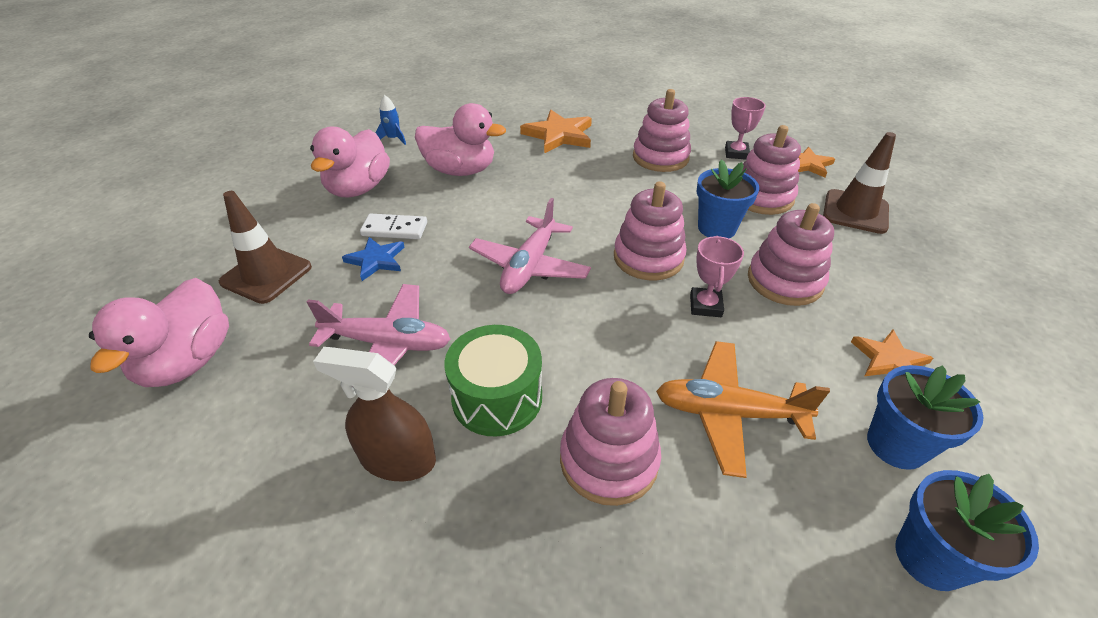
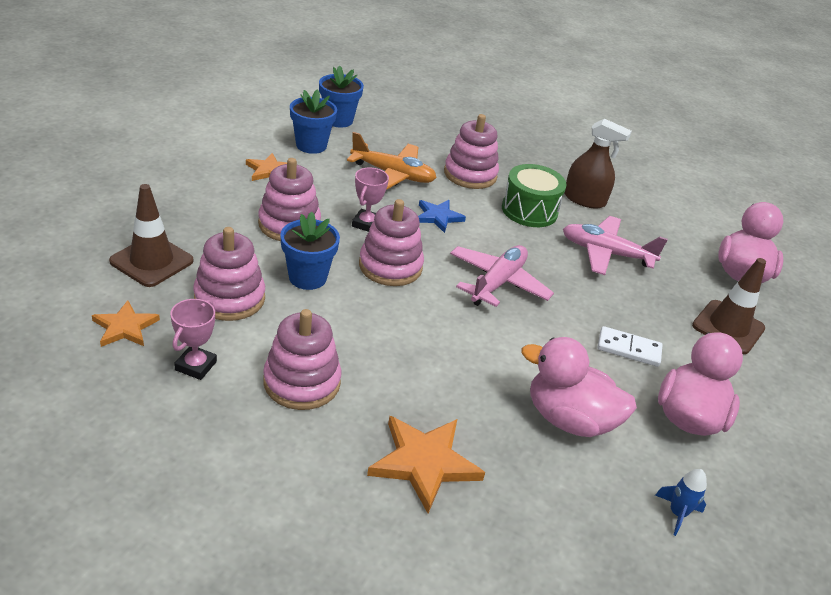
camera: 175 degrees left, 5 degrees down
blue star [342,237,404,281] -> blue star moved to [418,200,466,233]

